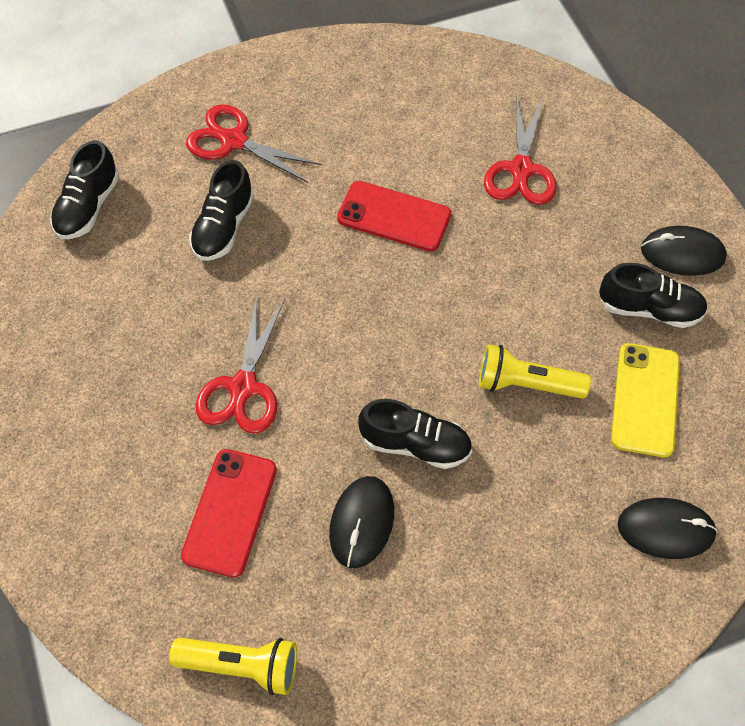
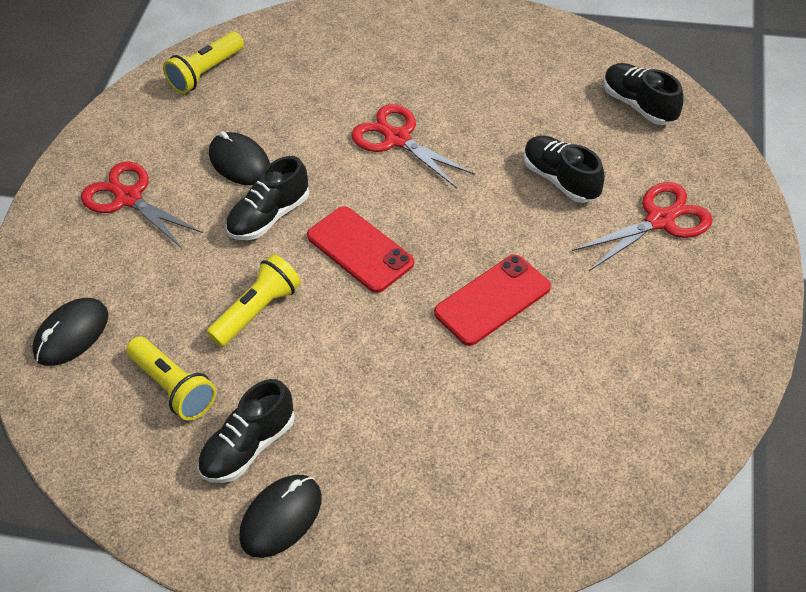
camera: 125 degrees right, 10 degrees down
red phone [181,449,277,578] -> red phone moved to [307,206,414,293]
red scissors [484,98,557,205] -> red scissors moved to [81,161,203,248]
yellow phone [611,343,680,457] -> yellow flashlight [126,337,216,420]

